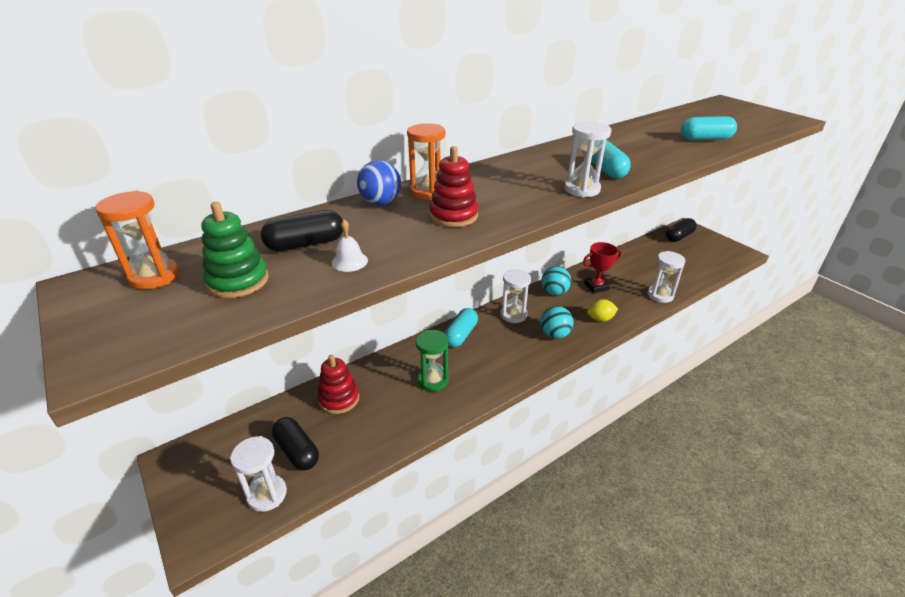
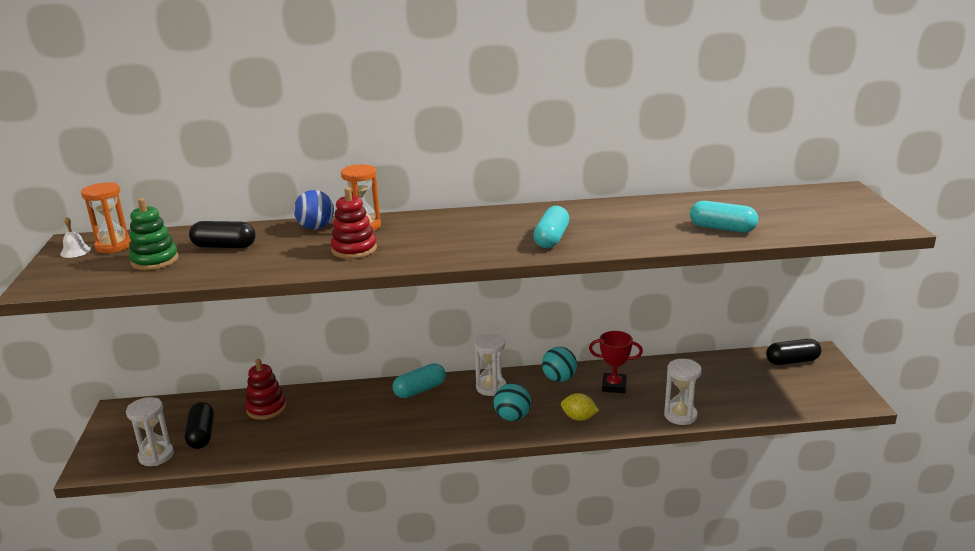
camera: 30 degrees right, 10 degrees down
white bell [332,219,368,272] -> white bell moved to [60,217,91,258]
green hourglass [416,330,449,392] -> none
white hourglass [564,122,611,197] -> none

